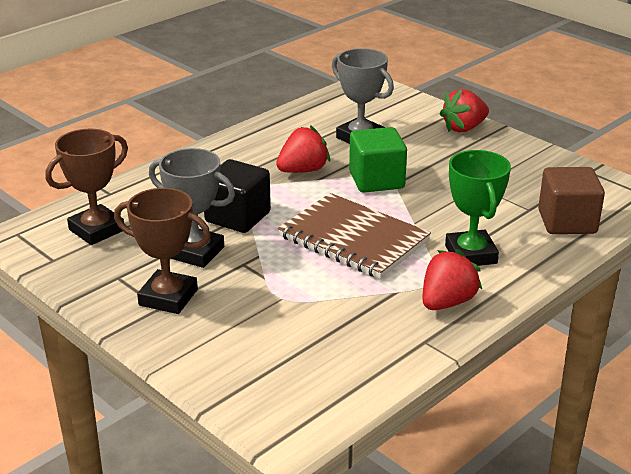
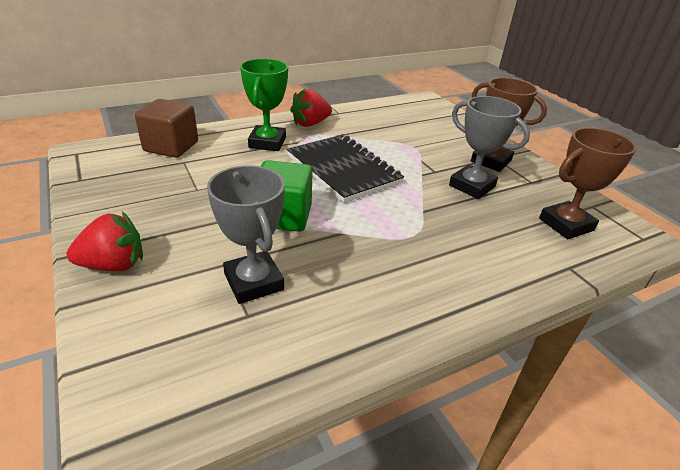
camera: 165 degrees left, 5 degrees up
black cube [204,159,271,233] -> none
red strawberry [276,125,330,173] -> none
brown notebook [278,193,431,279] -> black notebook [287,134,404,203]

